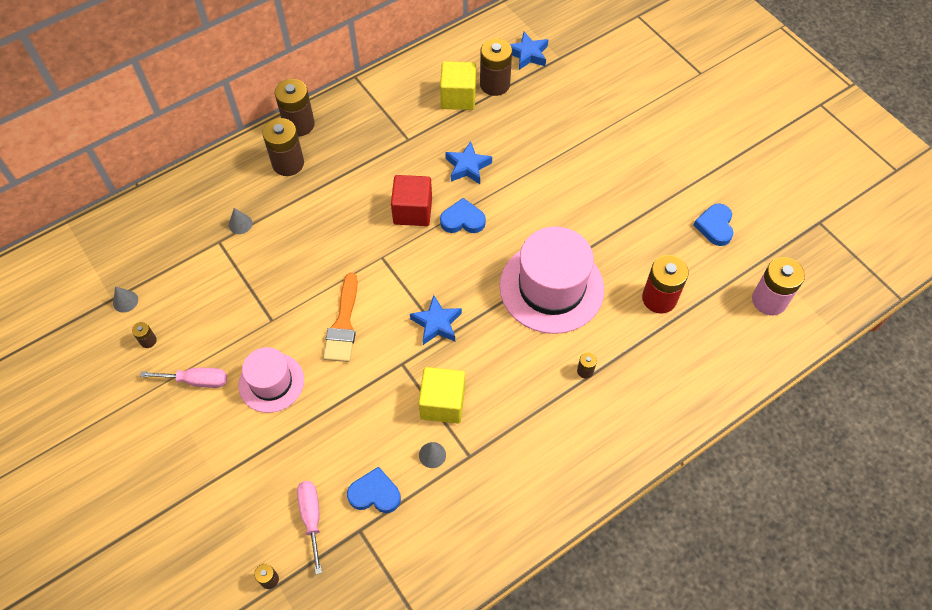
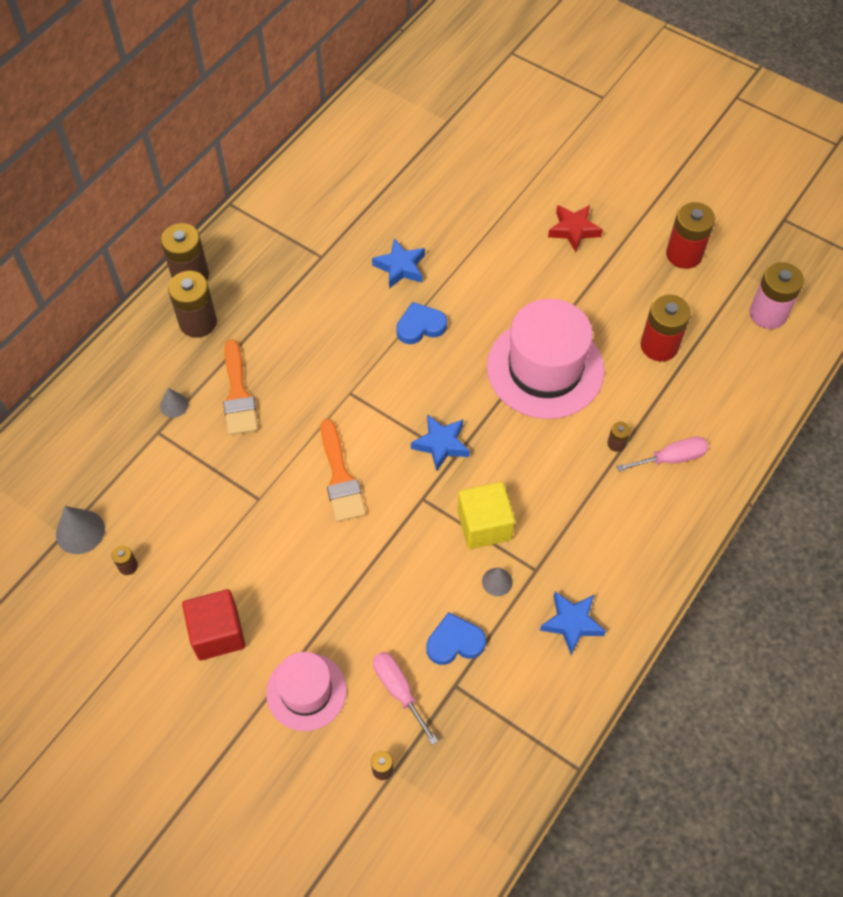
camera: 20 degrees left, 0 degrees up
grey cone [113,286,138,313] -> grey cone [56,506,105,554], size x1.63
pink screwdriver [140,368,227,388] -> pink screwdriver moved to [616,436,709,472]
pink hat [238,347,304,413] -> pink hat moved to [266,652,347,731]
red cube [391,175,432,226] -> red cube moved to [182,589,245,660]
yellow cube [440,61,476,110] -> none
brown battery [480,38,512,96] -> none
blue star [510,32,548,70] -> blue star moved to [540,592,606,655]
blue heart [694,203,734,246] -> red battery [666,202,715,269]
none -> orange brush [223,339,258,435]
none -> red star [548,205,603,252]

